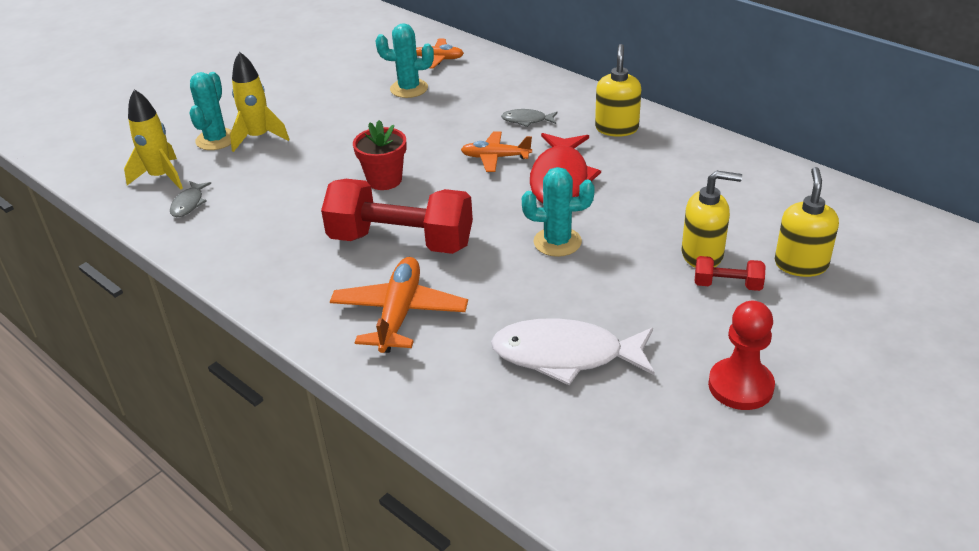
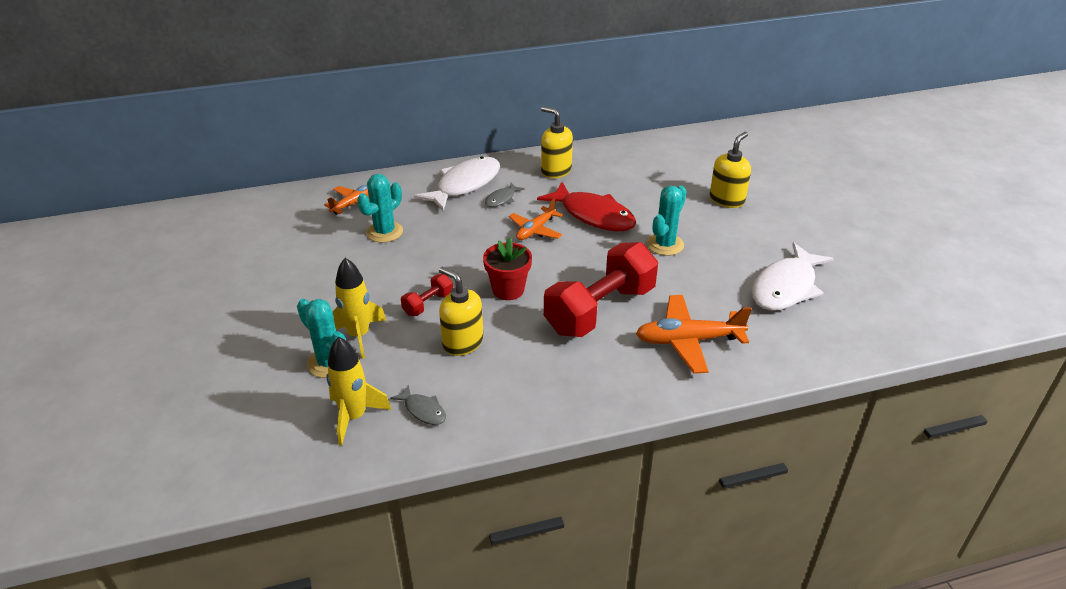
camera: 60 degrees left, 0 degrees up
orange plane [330,257,468,353] -> orange plane turned 45 degrees counterclockwise [636,295,752,374]
red dumbbell [695,256,766,291] -> red dumbbell moved to [401,274,453,316]
red pawn [708,301,775,410] -> none
yellow soap dispenser [775,167,839,277] -> yellow soap dispenser moved to [439,267,483,356]
none -> white fish [414,156,500,212]

